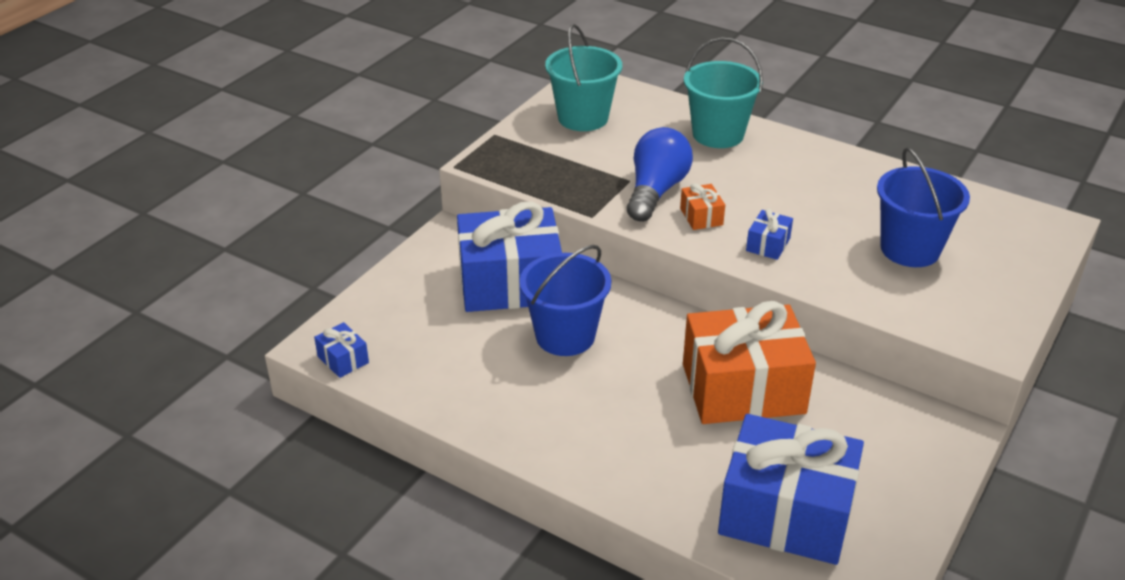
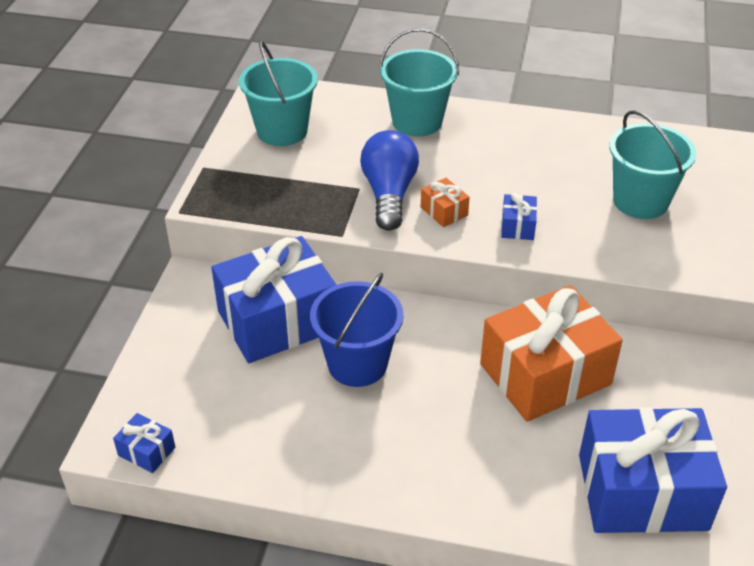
camera: 20 degrees left, 5 degrees up
blue bucket [877,147,970,267] -> turquoise bucket [609,110,696,219]

